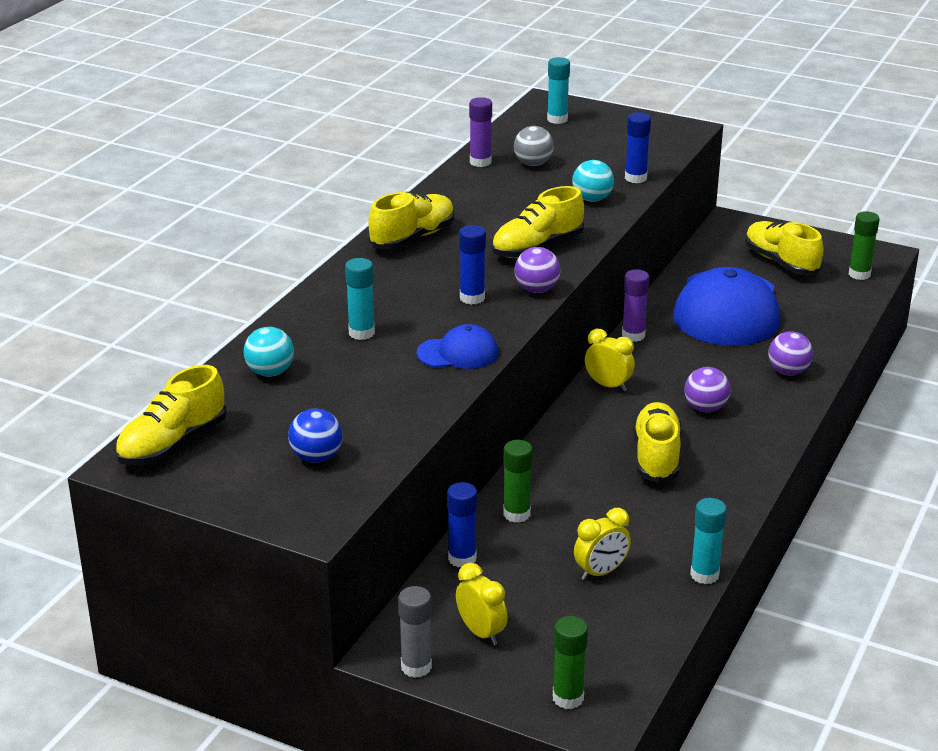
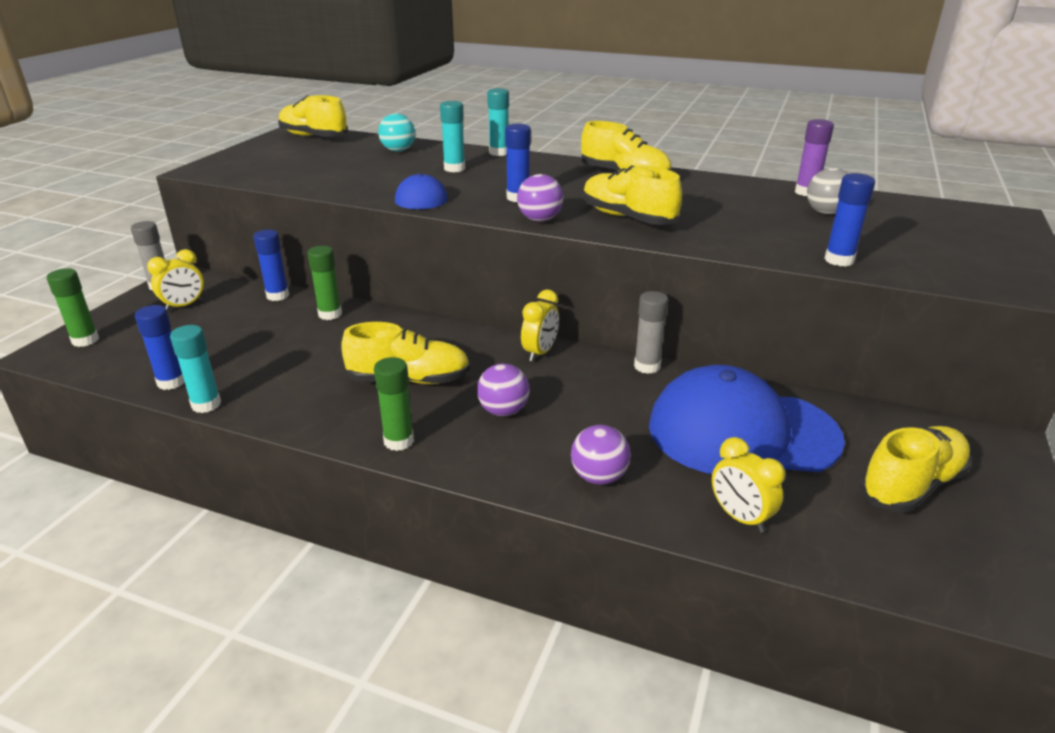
camera: 85 degrees right, 0 degrees up
blue ball [288,409,342,463] -> none
turquoise glue stick [547,57,570,124] -> turquoise glue stick moved to [487,88,509,156]
turquoise ball [572,160,614,202] -> none
yellow clock [574,508,631,580] -> yellow clock moved to [712,437,785,533]
purple glue stick [622,269,649,342] -> grey glue stick [634,291,668,374]
green glue stick [849,211,879,280] -> green glue stick moved to [374,357,414,451]
none -> blue glue stick [135,305,184,390]

